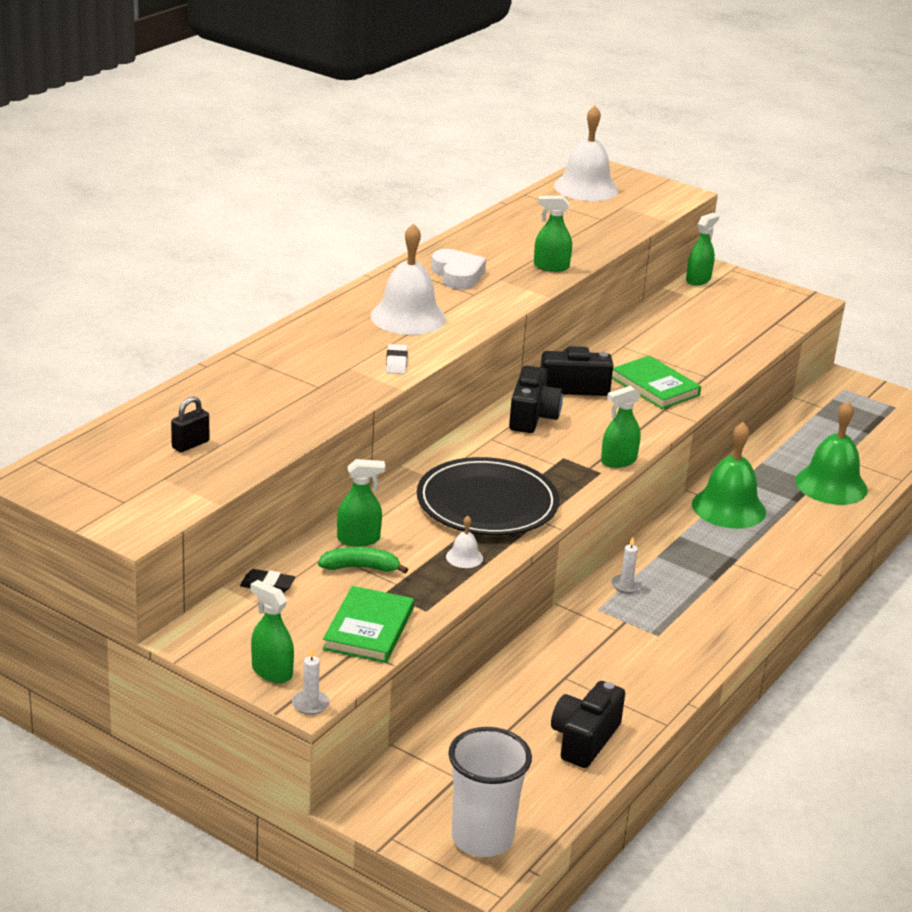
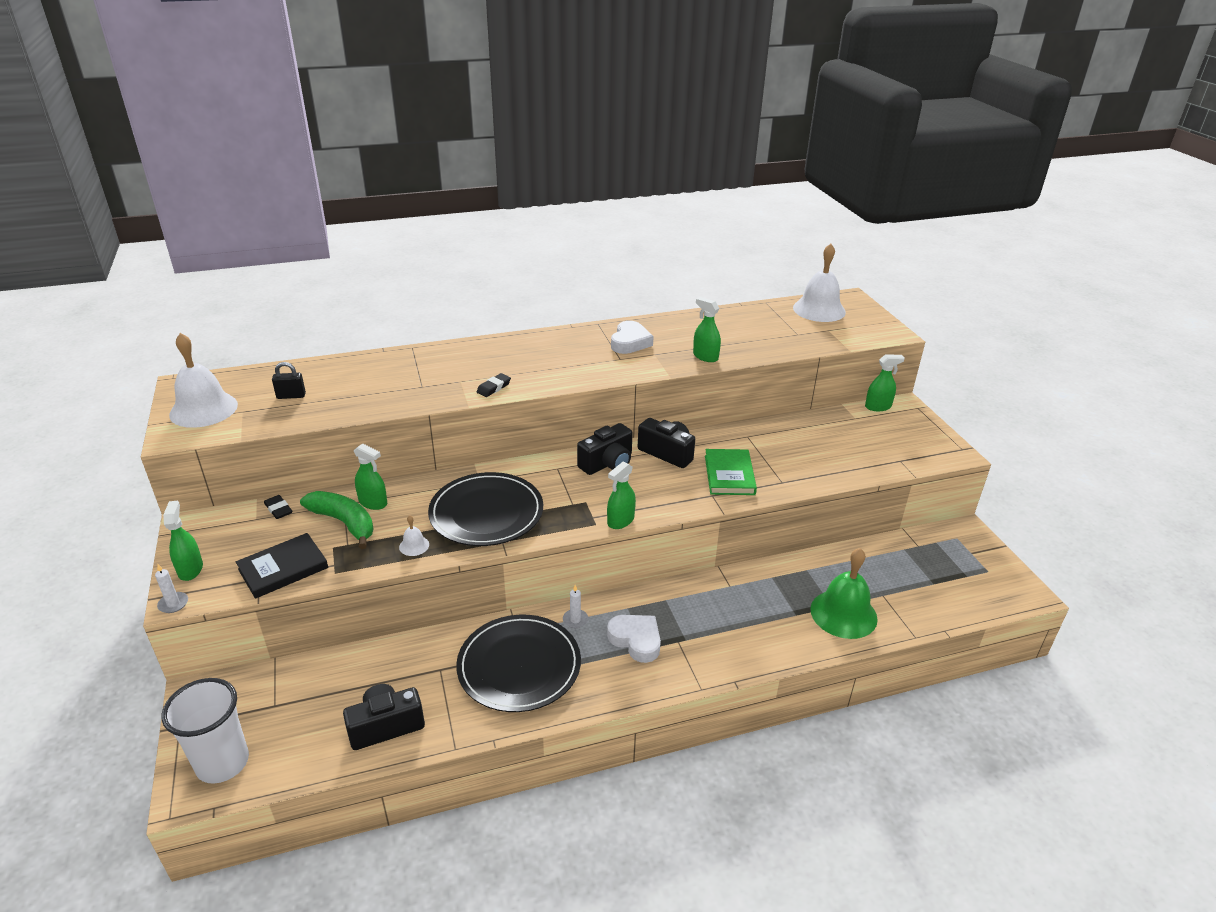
camera: 40 degrees right, 5 degrees up
green banana [318,547,408,574] -> green banana [300,491,374,549], size x1.54
green book [323,586,414,663] -> black book [236,533,328,599]
white bell [370,223,446,335] -> white bell moved to [169,333,238,428]
white eraser [386,344,408,374] -> black eraser [477,373,511,397]
green spray bottle [601,386,641,468] -> green spray bottle turned 60 degrees counterclockwise [607,462,636,529]
green bell [692,422,766,529] -> none
none -> black plate [456,615,581,712]
none -> white heart [607,615,661,663]

